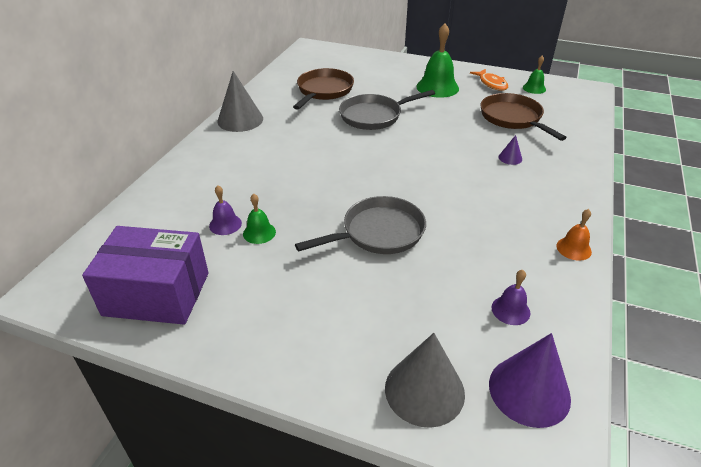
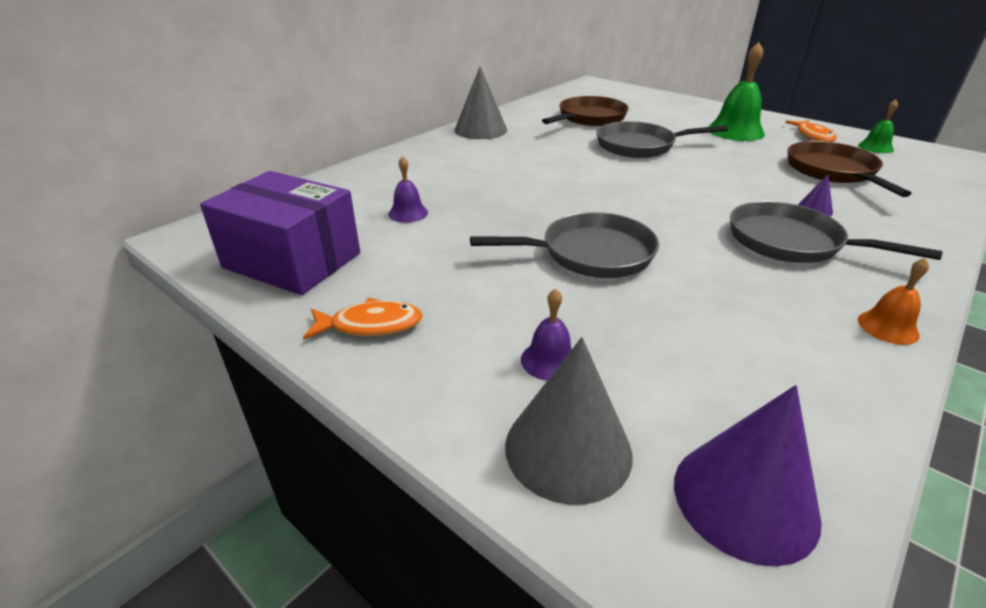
camera: 20 degrees right, 5 degrees down
green bell [243,194,276,244] -> none
purple bell [492,270,530,325] -> purple bell moved to [521,288,572,380]
none -> orange fish [303,298,423,340]
none -> grey pan [730,201,942,263]

